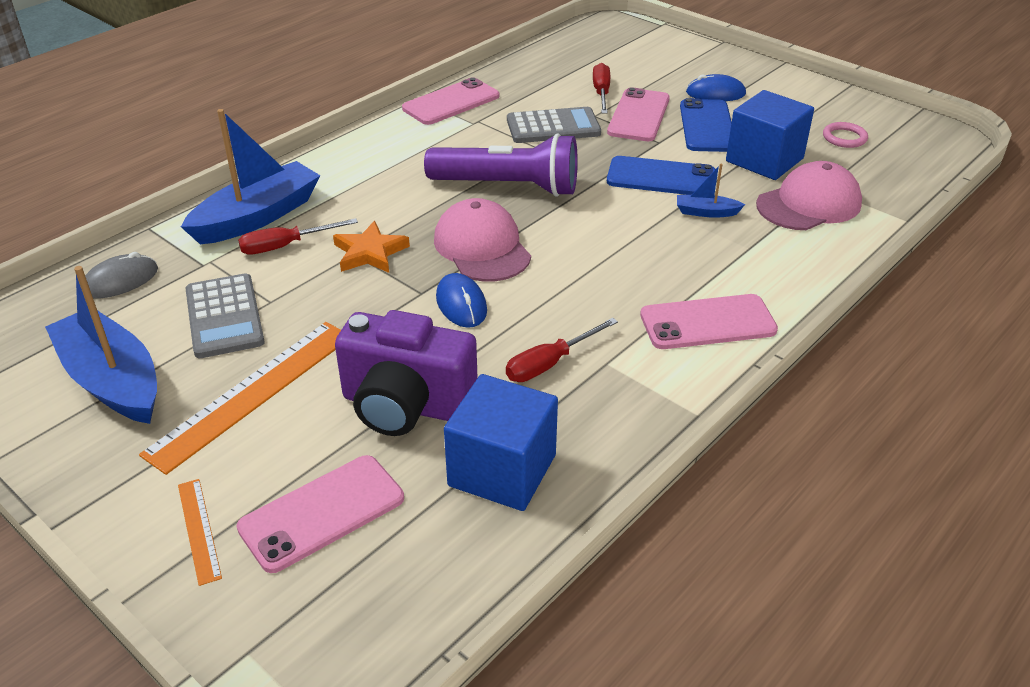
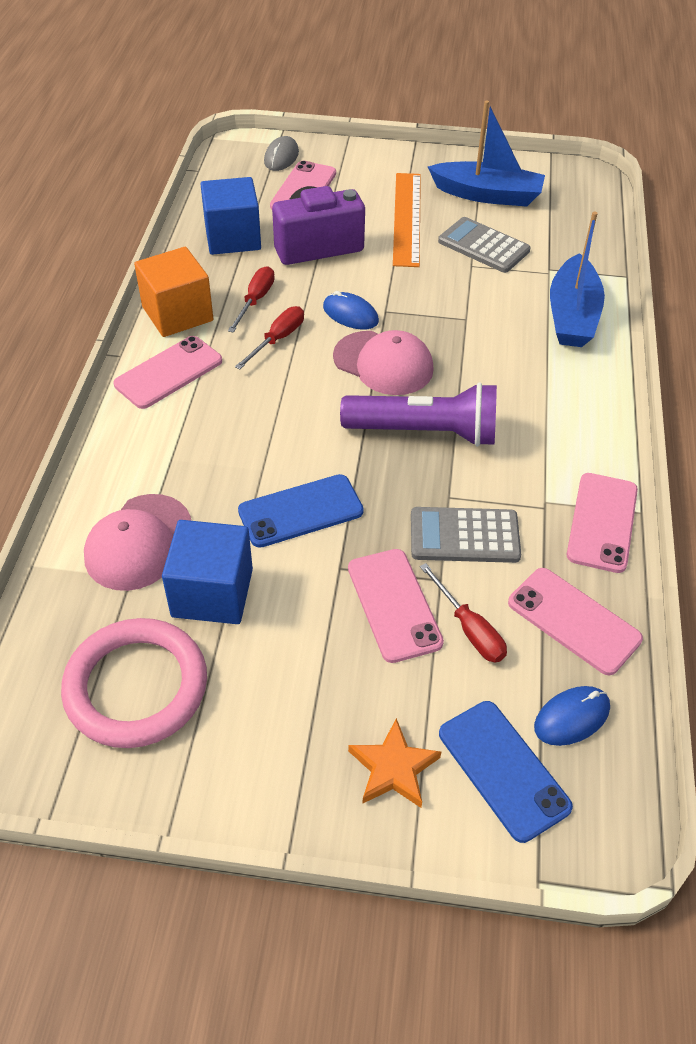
camera: 145 degrees right, 10 degrees up
grey mouse [85,252,158,299] -> grey mouse moved to [264,136,299,171]
orange ruler [178,479,222,586] -> none
red screwdriver [238,218,358,255] -> red screwdriver moved to [235,306,304,370]
orange star [333,221,410,273] -> orange star moved to [348,718,441,808]
purple flashlight [424,133,578,197] -> purple flashlight turned 150 degrees counterclockwise [340,382,497,447]
grey calculator [507,107,601,143] -> grey calculator turned 45 degrees clockwise [411,507,521,563]
blue boat [677,163,745,218] -> none
blue phone [680,98,732,152] -> blue phone moved to [439,701,573,843]
blue mouse [686,74,746,101] -> blue mouse moved to [534,686,610,746]
pink ring [823,122,868,148] -> pink ring [61,618,207,748], size x2.40
none -> orange cube [134,247,213,337]
none -> pink phone [508,568,643,675]

